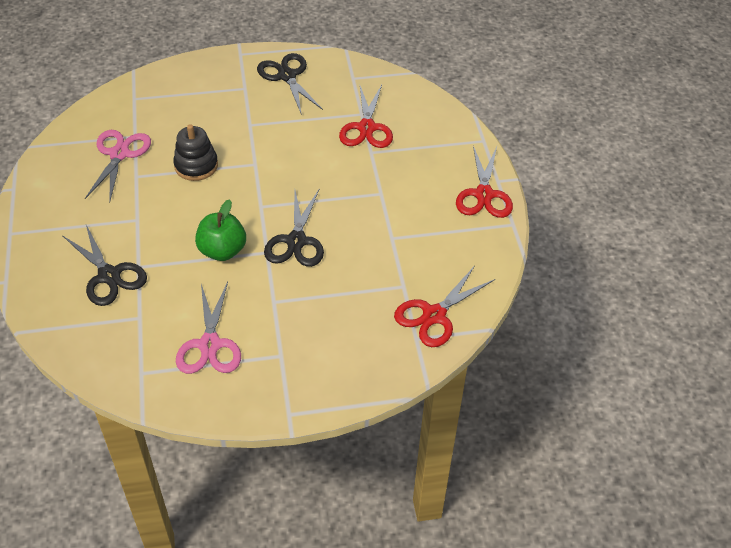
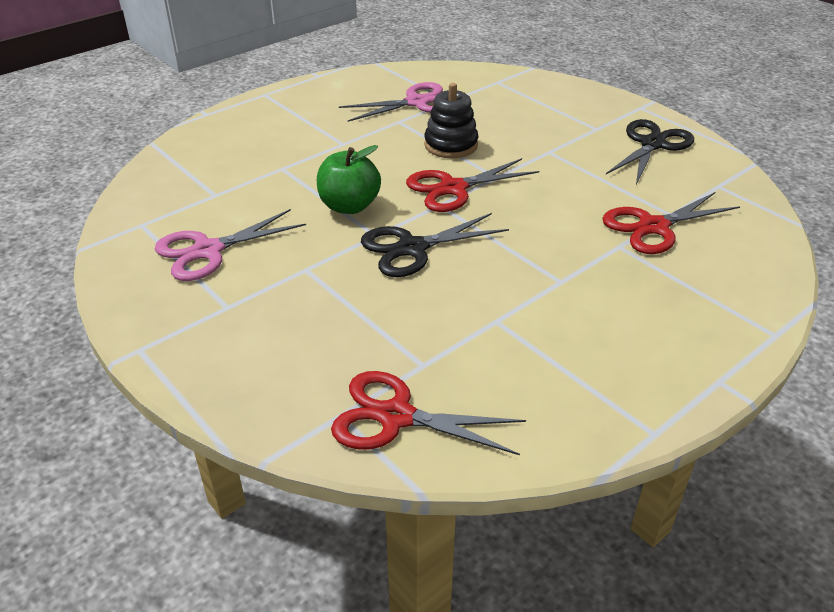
camera: 60 degrees right, 10 degrees down
black scissors [62,225,147,306] -> none
red scissors [456,146,513,218] -> red scissors moved to [406,158,539,212]

